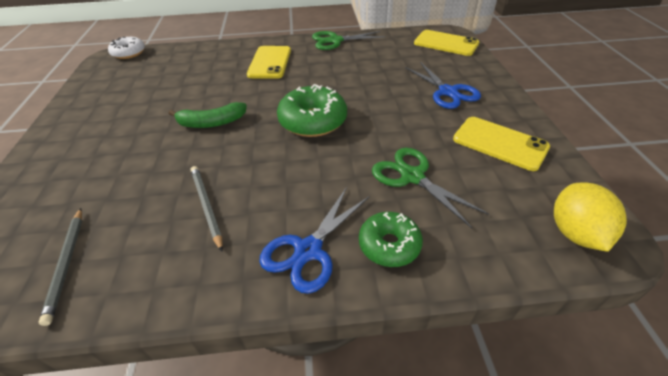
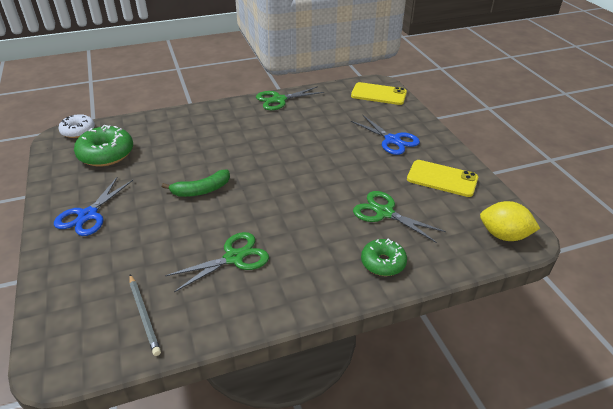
camera: 15 degrees left, 5 degrees down
grey pencil [191,166,223,251] -> green scissors [165,232,269,292]
yellow phone [247,46,291,79] -> none
blue scissors [259,187,370,294] -> blue scissors moved to [54,177,133,236]
green donut [277,84,347,137] -> green donut moved to [74,125,133,166]
yellow lemon [554,182,627,252] -> yellow lemon turned 60 degrees counterclockwise [480,201,540,241]

